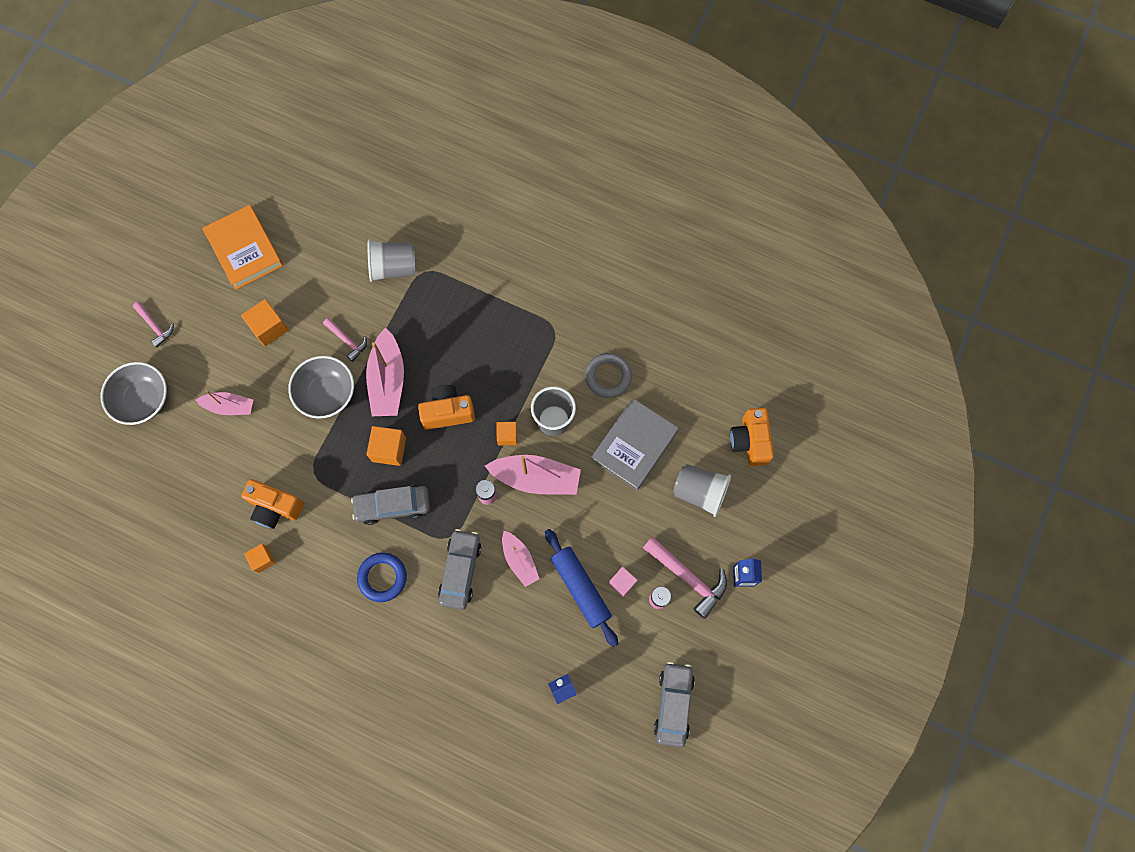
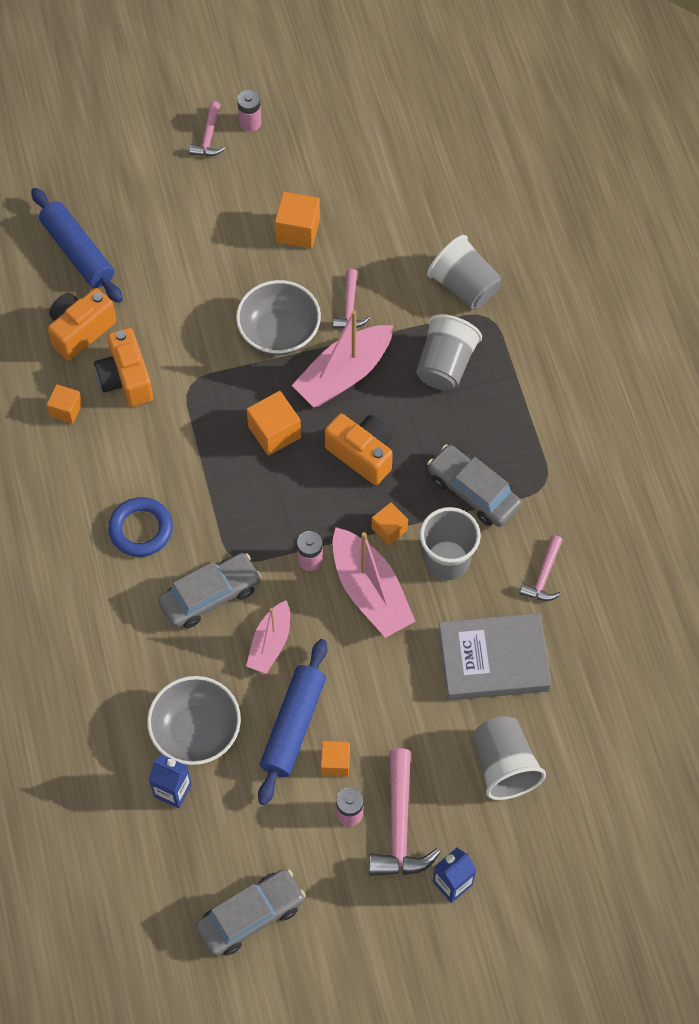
camera: 50 degrees right, 10 degrees down
grey bowl [100,362,167,425] -> grey bowl moved to [147,676,241,765]
pink boat [196,390,253,415] -> none
orange book [202,205,283,290] -> none
grey car [351,485,430,525] -> grey car moved to [427,444,522,527]
grey ring [585,353,632,398] -> pink hammer [520,535,562,601]
pink cube [609,567,637,597] -> orange cube [321,741,350,777]
orange camera [730,408,774,466] -> orange camera moved to [48,288,116,361]
none -> blue rolling pin [31,188,123,303]
none -> pink battery [237,90,262,132]
none -> grey cup [416,314,482,390]

